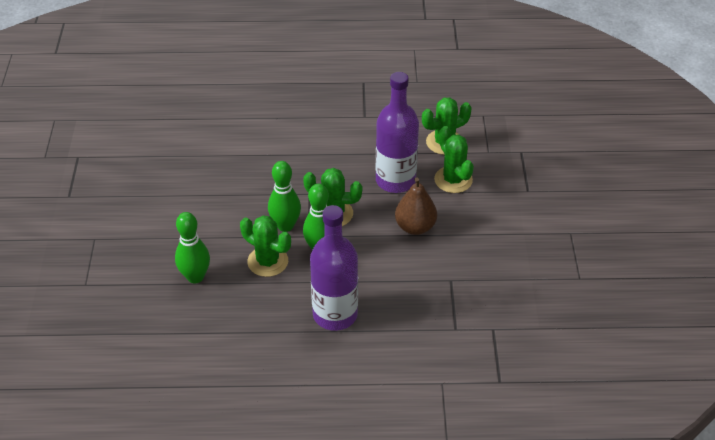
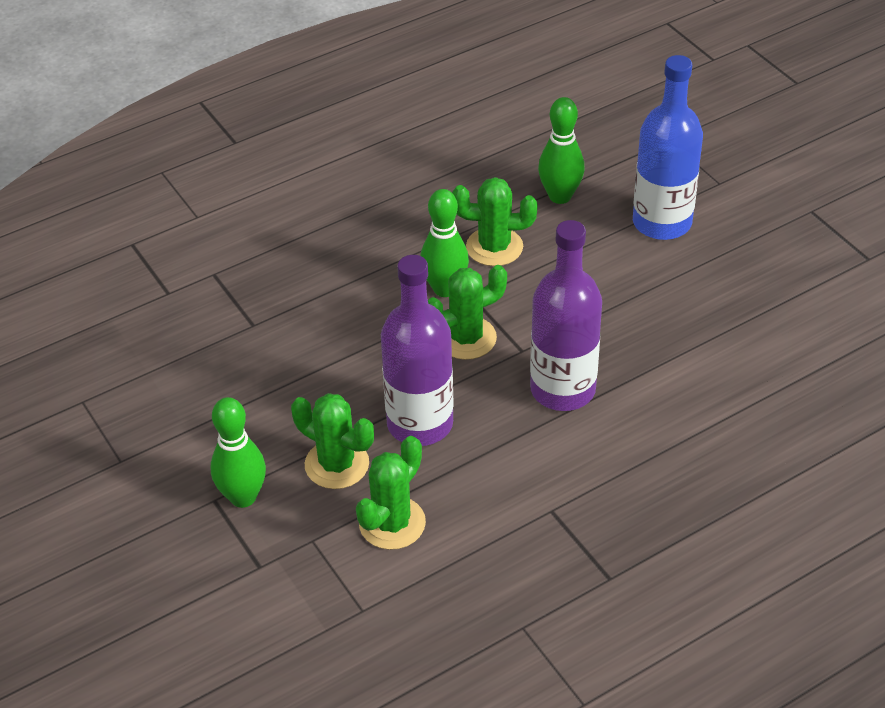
camera: 150 degrees right, 0 degrees up
green bowling pin [268,161,301,232] -> green bowling pin moved to [210,397,266,508]
purple bottle [310,205,358,331] -> purple bottle moved to [530,220,602,411]
brown pear [395,178,437,235] -> none
none -> blue bottle [633,55,703,240]

